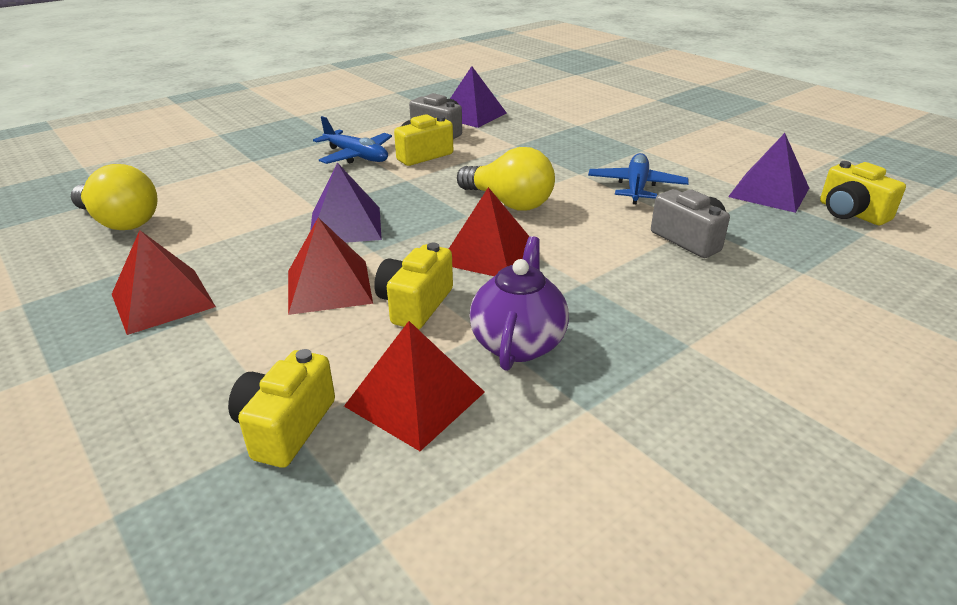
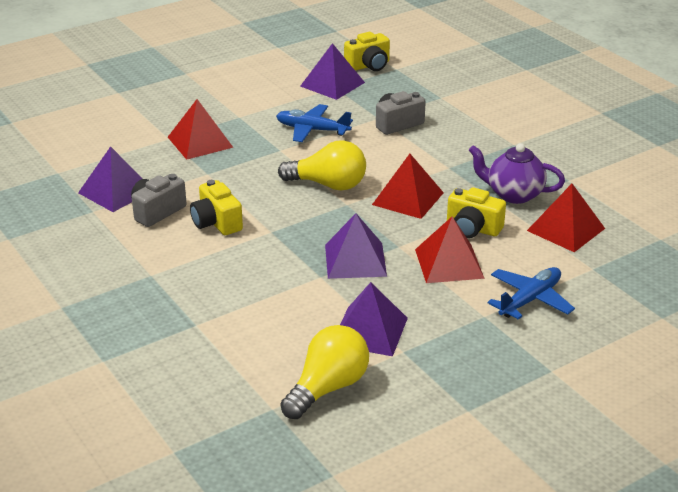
camera: 85 degrees left, 0 degrees up
red pyramid [112,230,216,335] -> red pyramid moved to [168,99,234,160]
yellow camera [228,349,335,468] -> none
blue plane [313,116,392,164] -> blue plane moved to [488,267,575,320]
yellow light bulb [457,147,555,211] -> yellow light bulb turned 60 degrees clockwise [278,140,366,190]
none -> purple pyramid [340,282,408,356]

